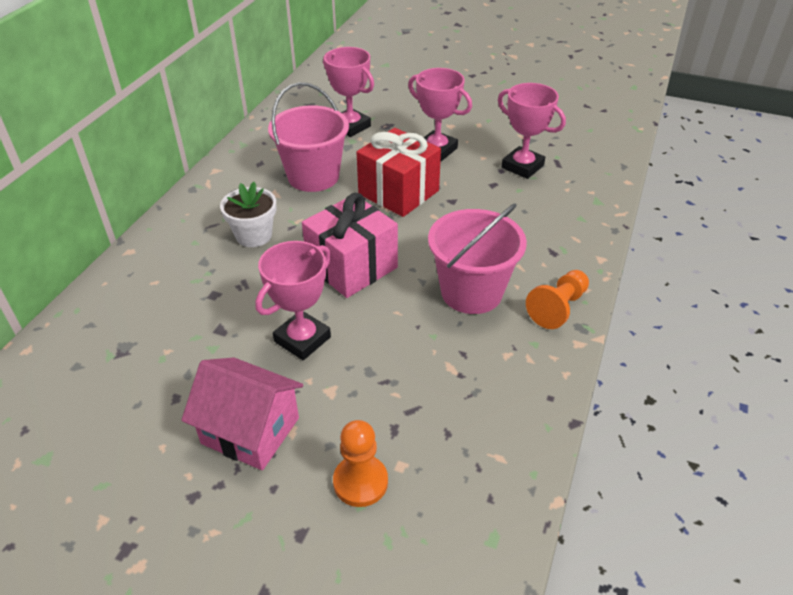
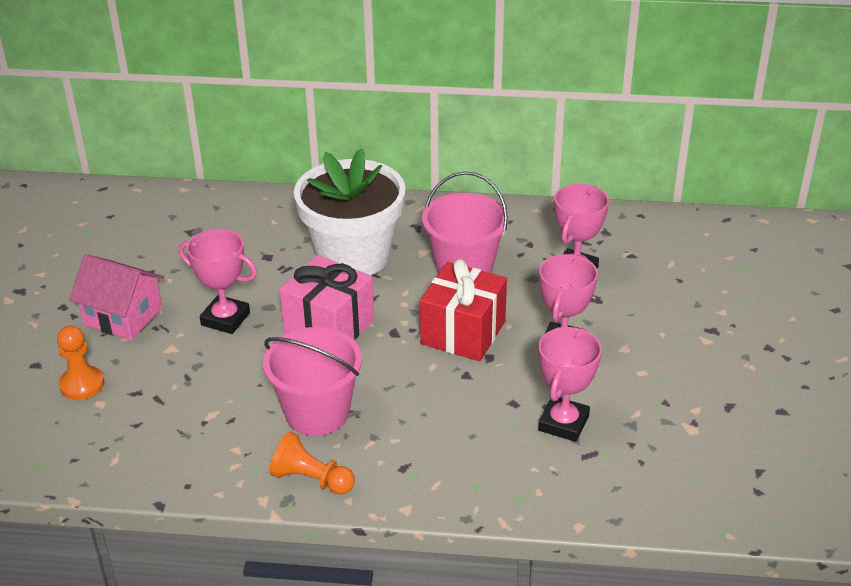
camera: 75 degrees right, 5 degrees down
pink house [181,357,303,470] -> pink house turned 75 degrees counterclockwise [69,254,164,340]
white flower pot [220,182,276,247] -> white flower pot [294,149,406,275], size x2.04

